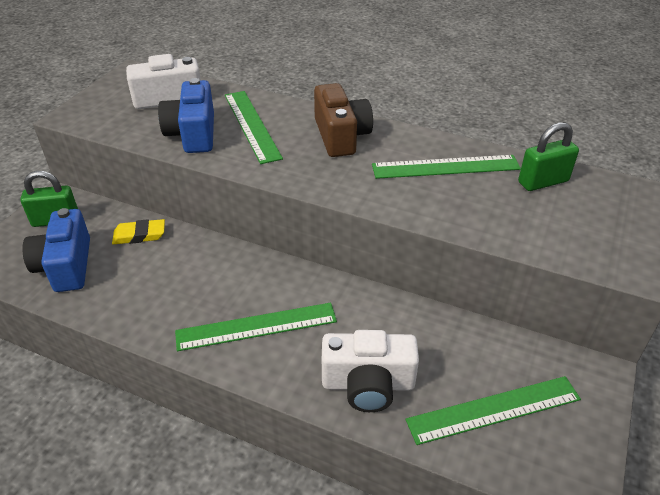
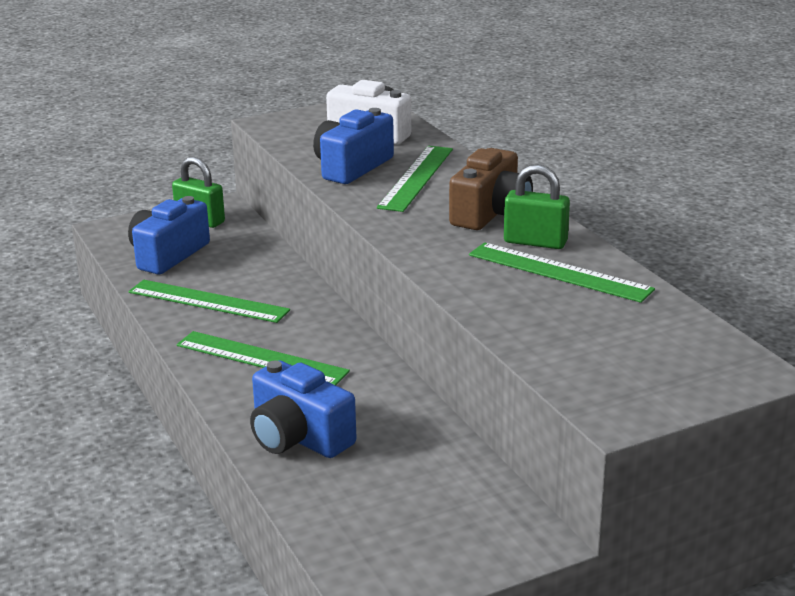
camera: 40 degrees right, 15 degrees down
yellow eraser [112,219,165,244] -> none
white camera [322,330,419,412] -> blue camera [250,360,357,458]
green ruler [406,376,581,445] -> green ruler moved to [129,280,290,323]
green padlock [518,122,579,191] -> green padlock moved to [504,164,570,249]

